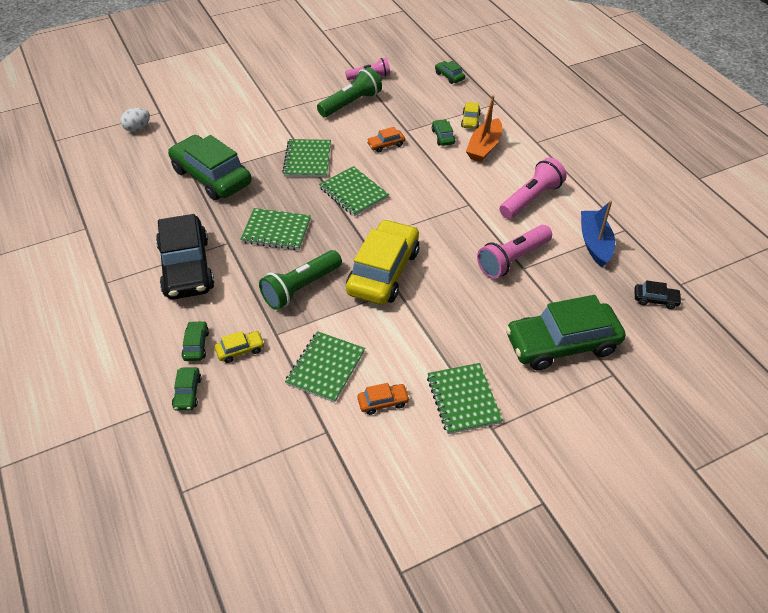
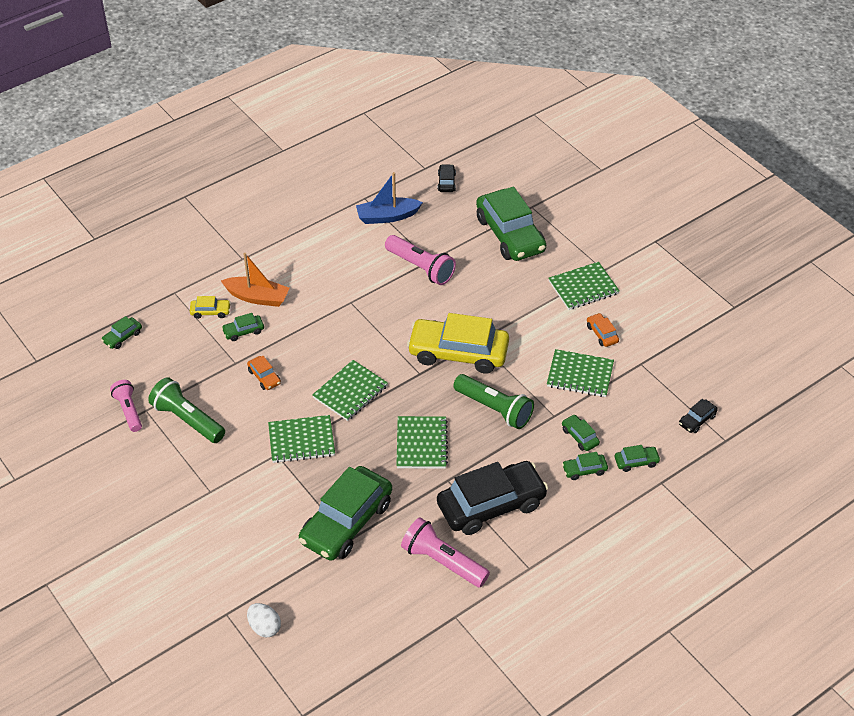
camera: 100 degrees left, 0 degrees up
yellow car [215,331,265,363] -> green car [562,414,600,451]
pink flashlight [500,157,567,219] -> pink flashlight moved to [401,518,490,587]
none -> black car [679,399,718,433]

